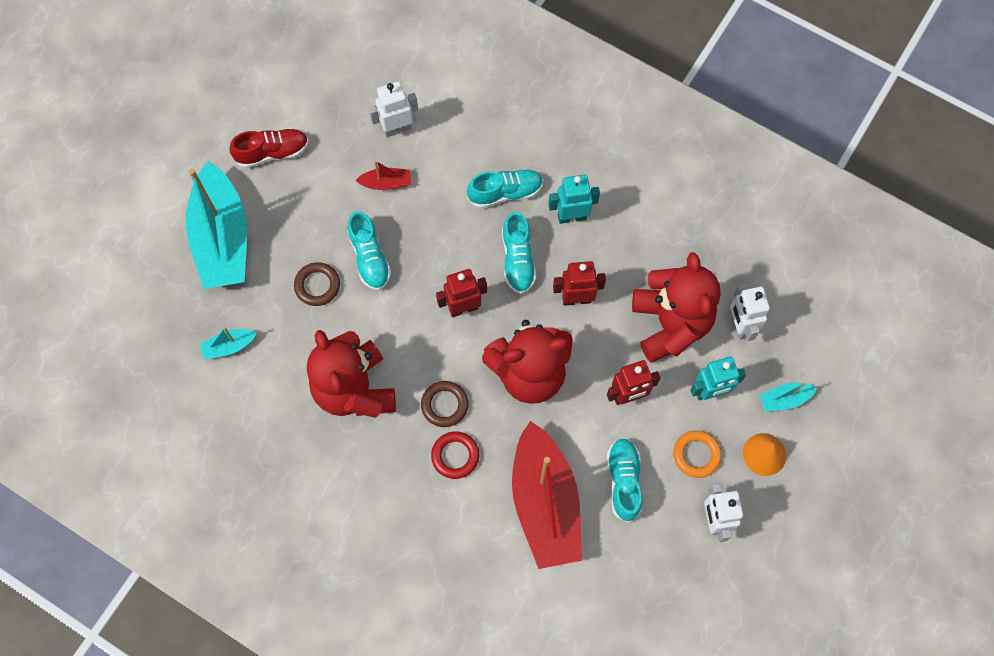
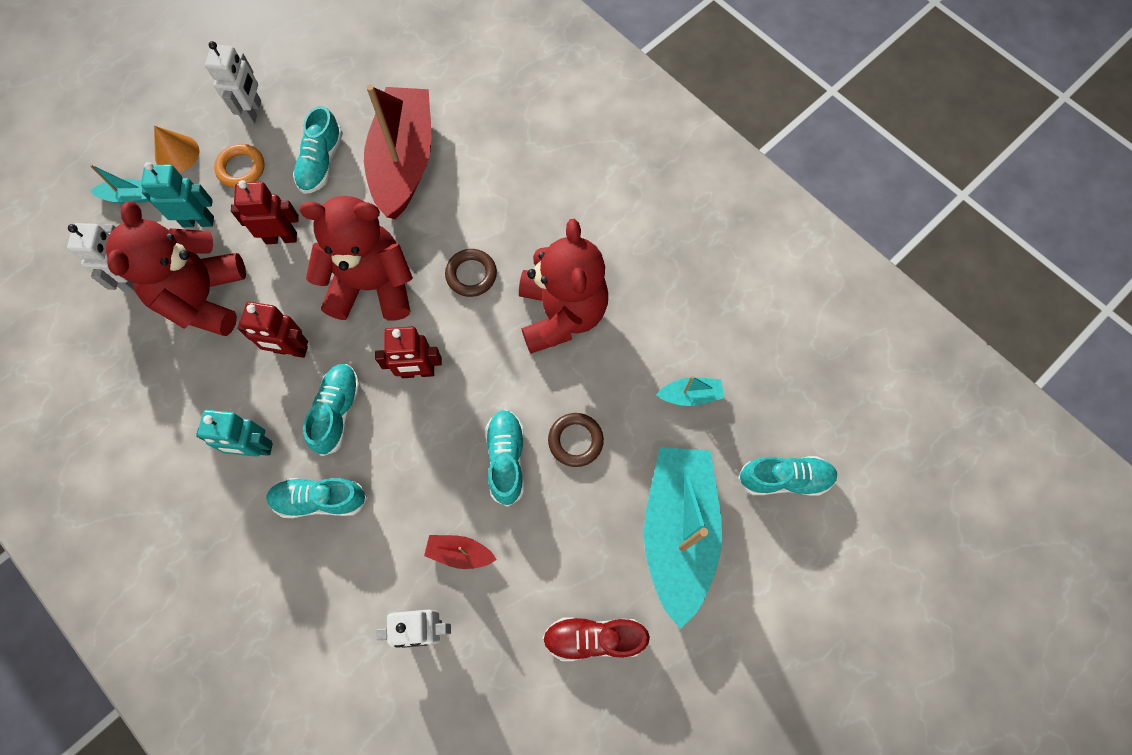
camera: 165 degrees left, 0 degrees up
red ring [431,432,479,479] -> none
none -> turquoise shoe [738,456,838,496]

